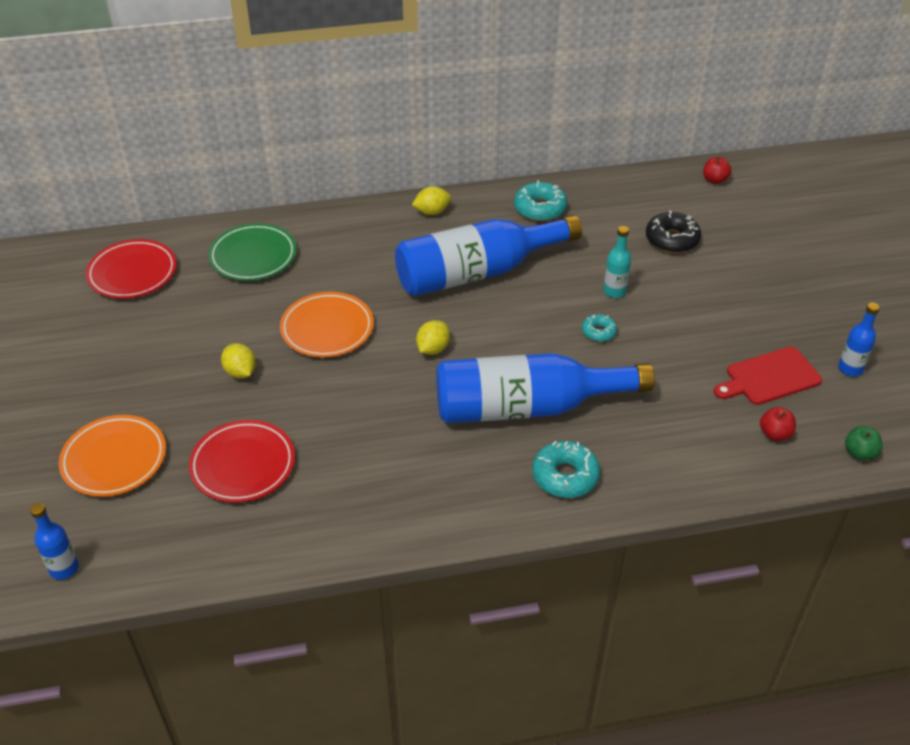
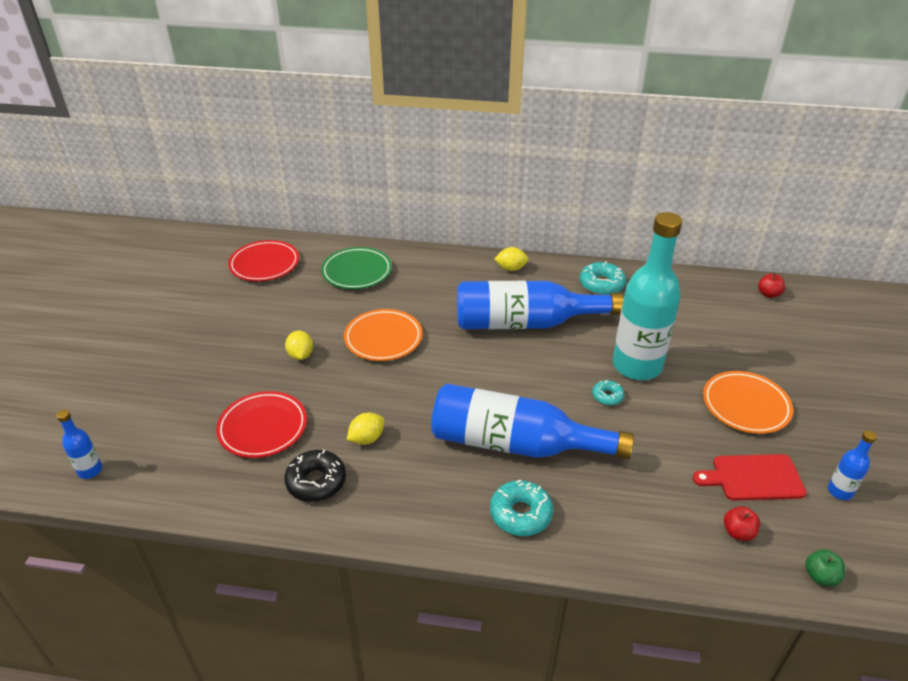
camera: 20 degrees right, 5 degrees down
orange plate [59,415,166,497] -> orange plate moved to [703,371,793,434]
yellow lemon [416,320,450,355] -> yellow lemon moved to [347,413,385,445]
turquoise bottle [603,226,631,298] -> turquoise bottle [613,212,682,380], size x2.39
black donut [646,210,701,253] -> black donut moved to [284,449,346,502]

